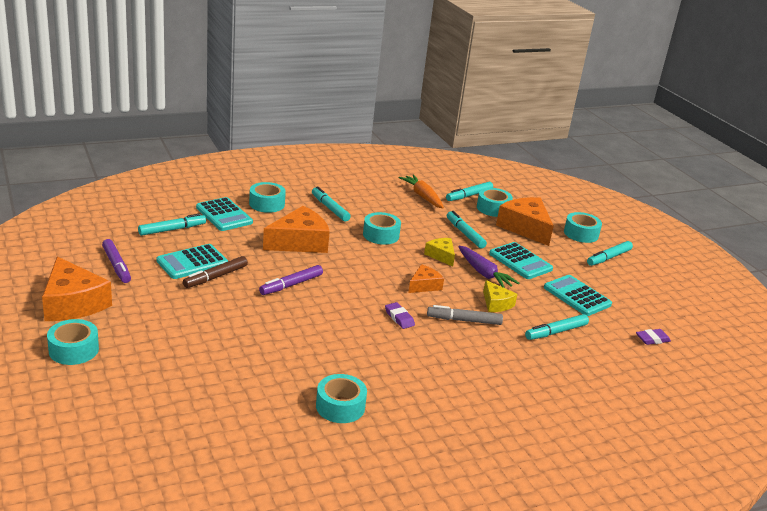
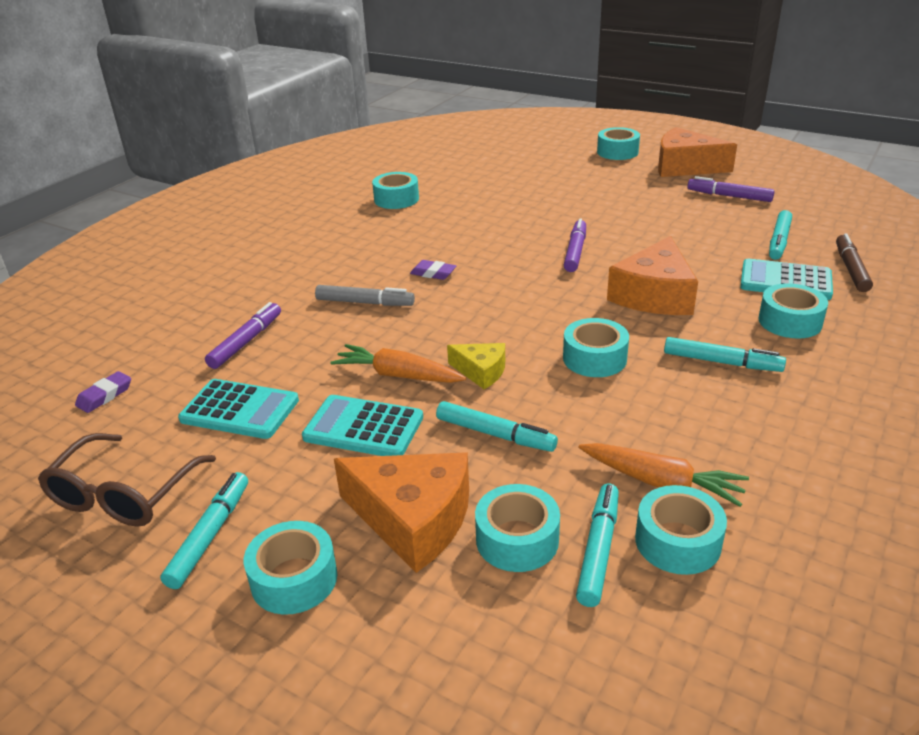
camera: 150 degrees right, 5 degrees up
turquoise calculator [156,244,228,279] -> none
brown marker [183,256,248,288] -> brown marker moved to [836,233,873,292]
orange cheese [408,264,444,293] -> none
grey marker [427,305,503,325] -> grey marker turned 45 degrees clockwise [315,285,415,306]
purple carrot [458,246,519,288] -> orange carrot [330,344,466,383]
yellow cheese [483,280,517,312] -> none
turquoise marker [525,314,589,340] -> purple marker [205,302,281,369]
none -> brown glasses [38,433,216,527]
none -> turquoise tape [635,485,727,575]

